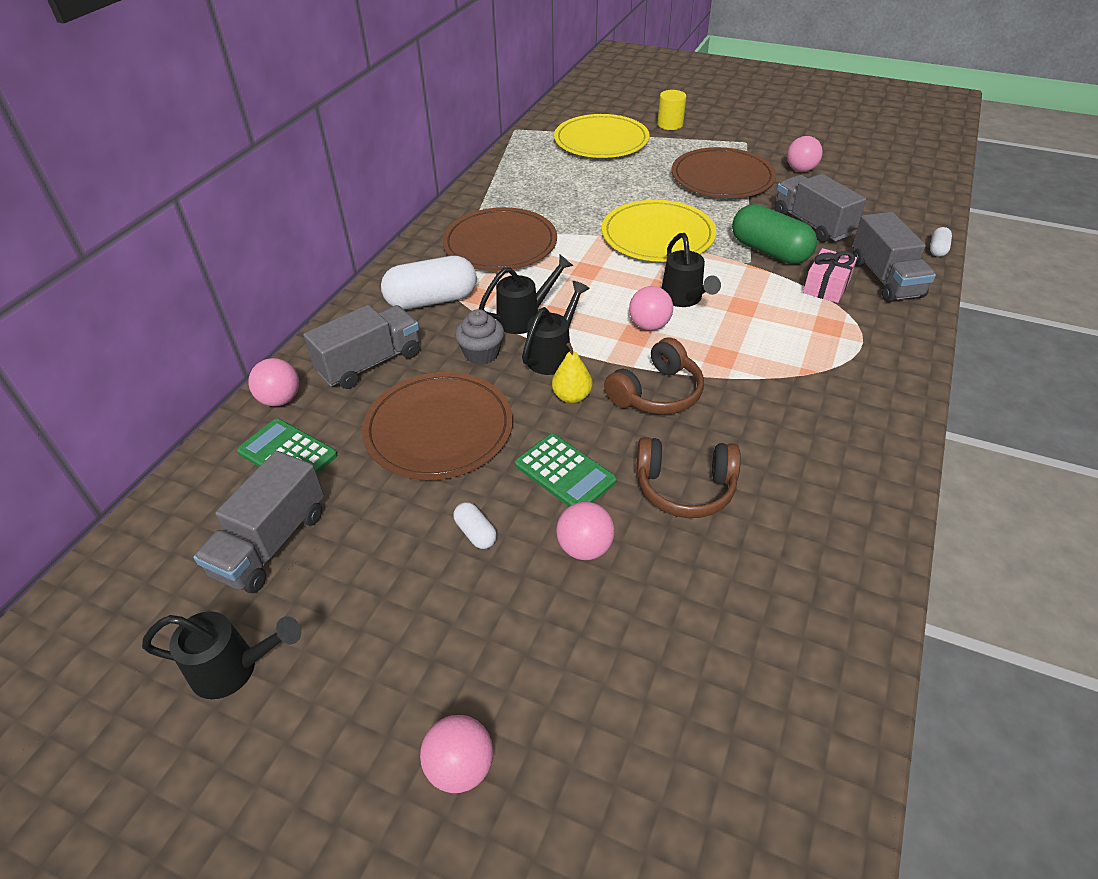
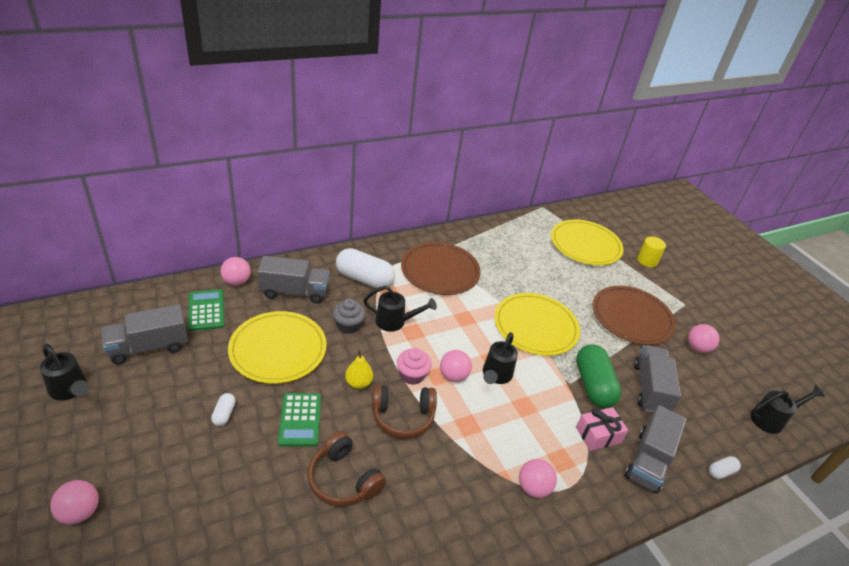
camera: 35 degrees right, 5 degrees down
brown plate [362,372,513,480] -> yellow plate [228,311,327,384]
black watering can [522,281,590,375] -> black watering can moved to [750,385,825,434]
pink ball [556,501,614,560] -> pink ball moved to [519,459,557,498]
none -> pink cupcake [397,348,431,385]

